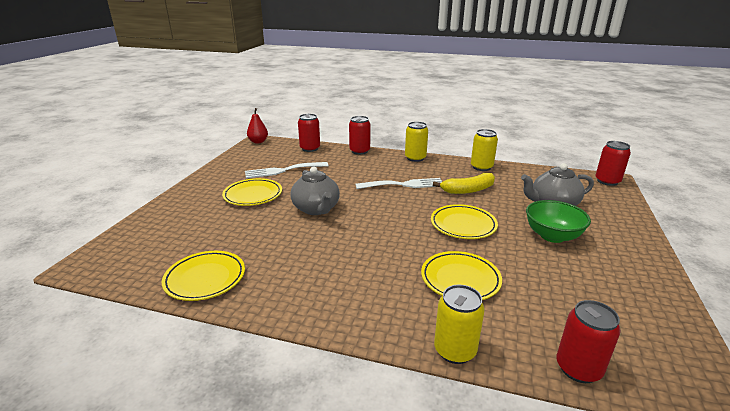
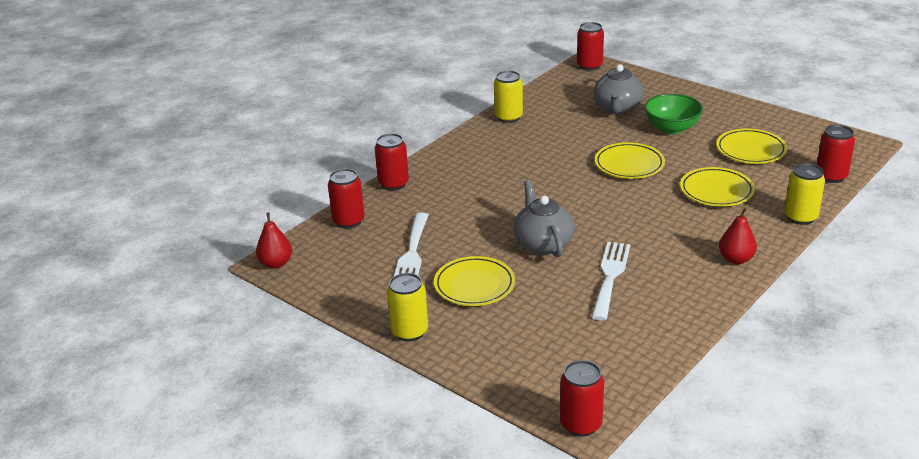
camera: 65 degrees left, 5 degrees up
yellow plate [162,251,245,301] -> yellow plate moved to [716,129,787,164]
grey teapot [290,167,340,215] -> grey teapot turned 105 degrees counterclockwise [514,180,575,257]
white fork [356,178,442,189] -> white fork moved to [592,242,630,321]
yellow can [405,122,428,162] -> yellow can moved to [387,273,428,341]
yellow banana [433,173,495,194] -> none
none -> red can [560,360,604,437]
none -> red pear [719,208,757,264]

